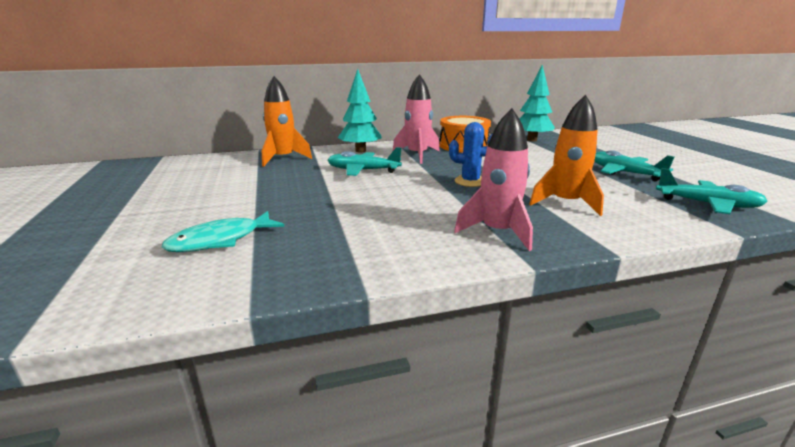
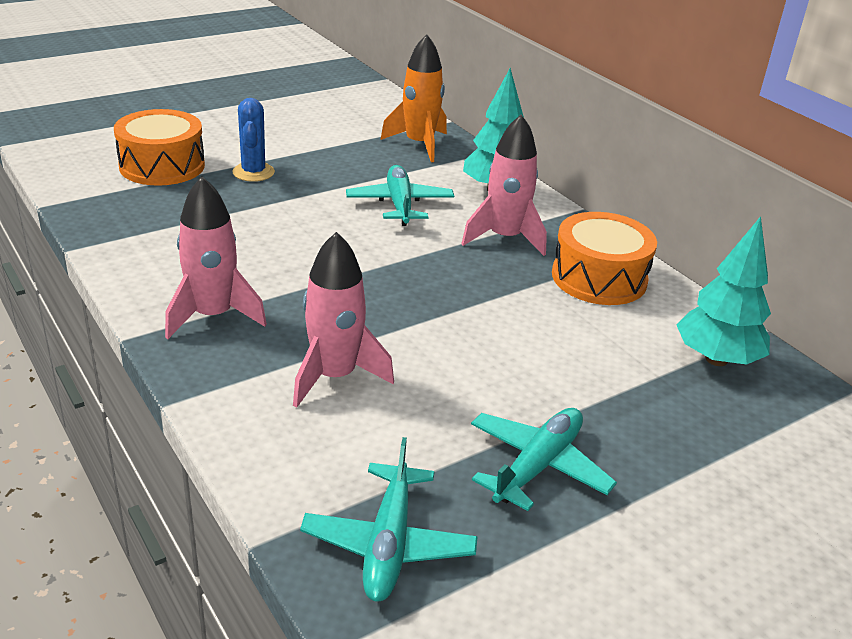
camera: 70 degrees right, 10 degrees up
turquoise fish [161,211,284,252] -> orange drum [114,109,205,186]
blue cactus [449,122,493,187] -> blue cactus moved to [232,98,275,182]
orange rocket [529,95,604,216] -> pink rocket [293,232,394,408]

